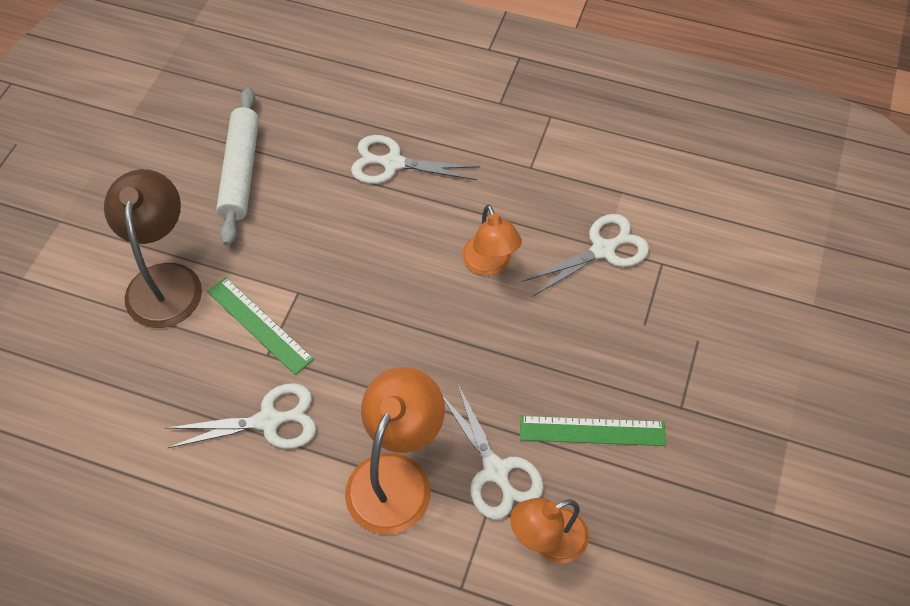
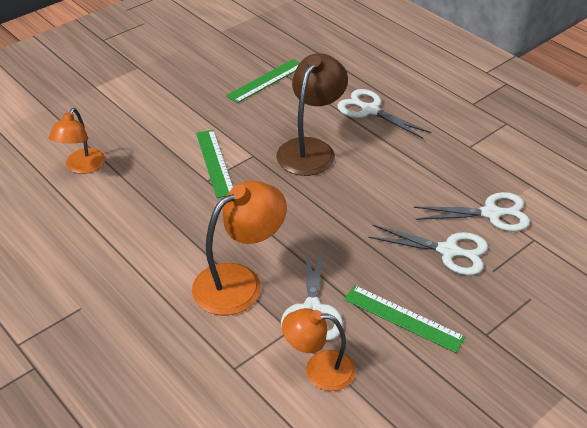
camera: 30 degrees right, 15 degrees down
brown lamp [104,169,202,328] -> brown lamp moved to [276,53,348,176]
white scissors [166,383,316,449] -> white scissors moved to [368,225,488,275]
white rolling pin [216,87,259,246] -> green ruler [226,59,300,103]
orange lamp [462,204,522,276] -> orange lamp moved to [49,108,105,174]

